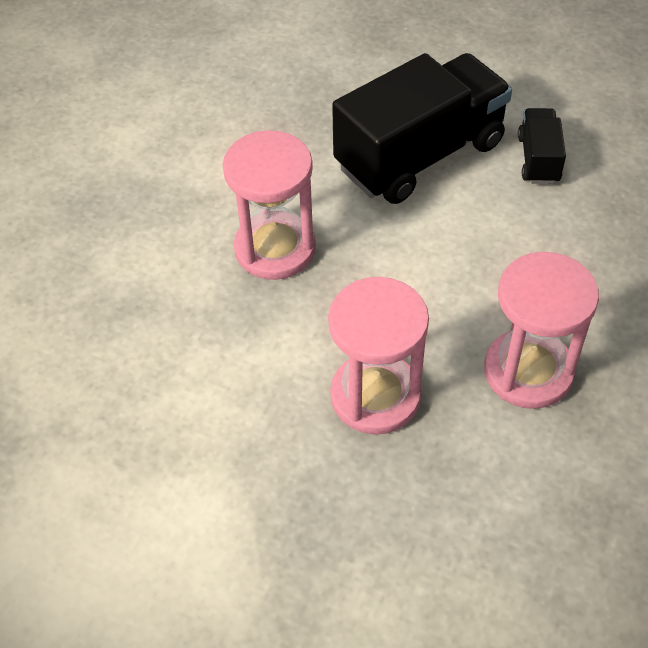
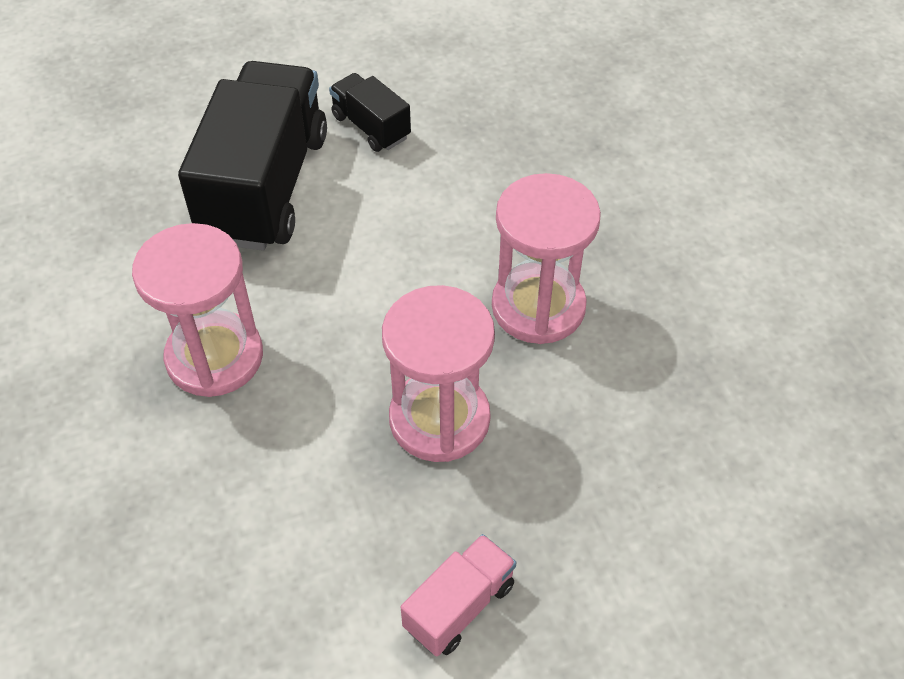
camera: 45 degrees left, 0 degrees up
none -> pink truck [401,534,516,657]

